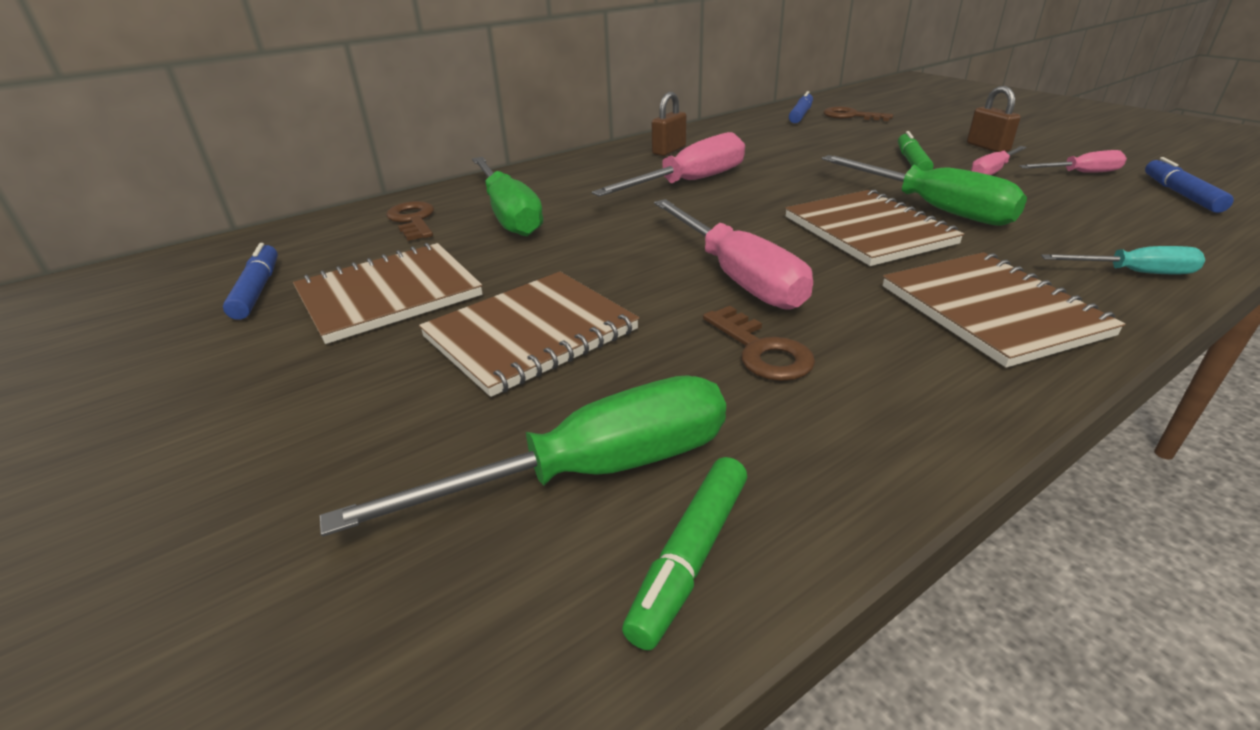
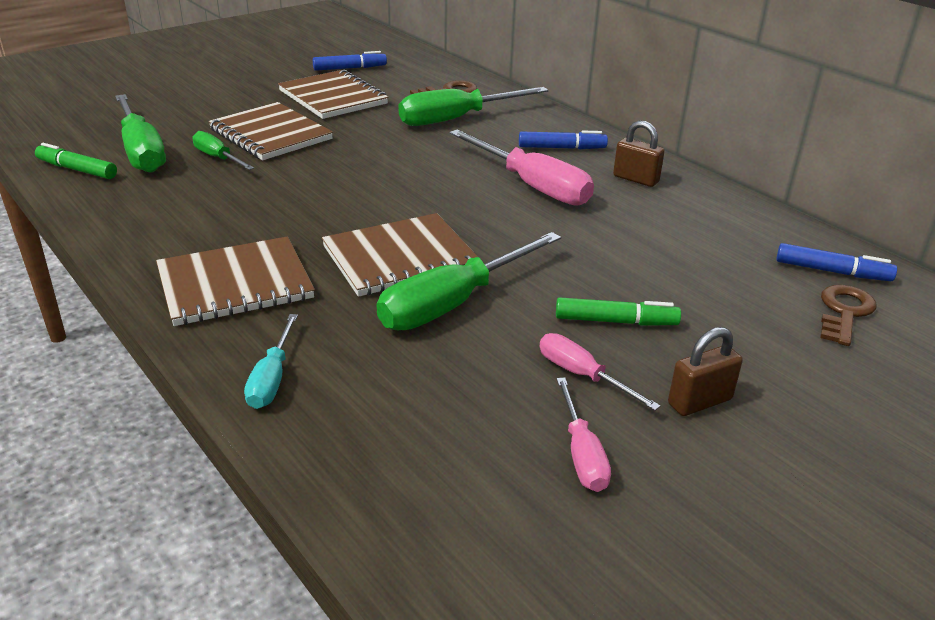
camera: 85 degrees right, 0 degrees up
pink screwdriver [654,199,813,310] -> none
brown key [703,306,815,381] -> none
blue marker [1145,157,1234,213] -> blue marker moved to [519,131,608,149]
none -> green screwdriver [192,131,254,170]

